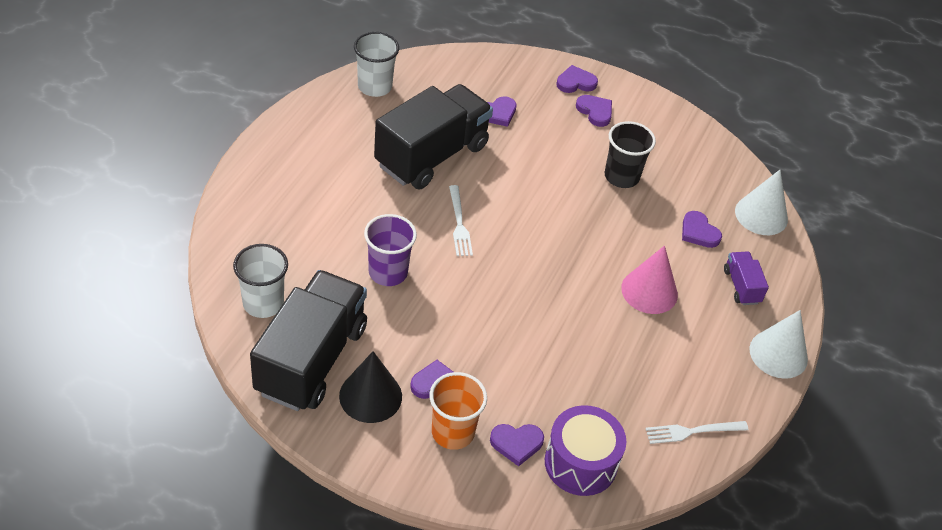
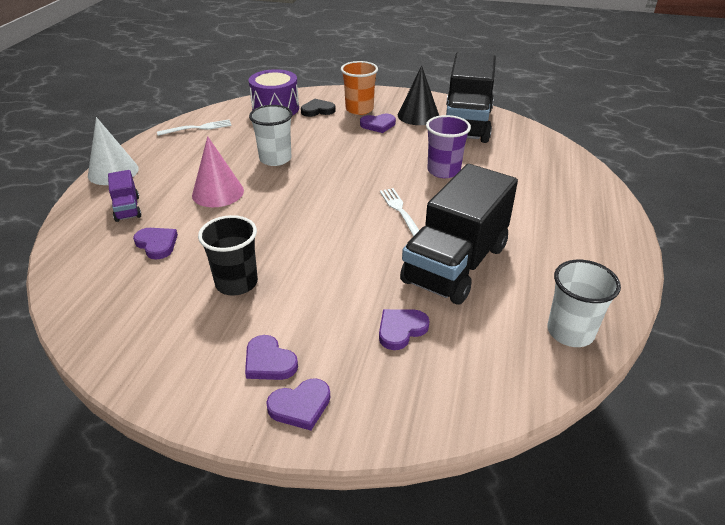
camera: 175 degrees right, 10 degrees down
white cup [233,244,288,318] -> white cup moved to [249,105,293,166]
purple heart [490,424,544,466] -> black heart [301,99,336,117]
white cone [735,170,788,235] -> none

